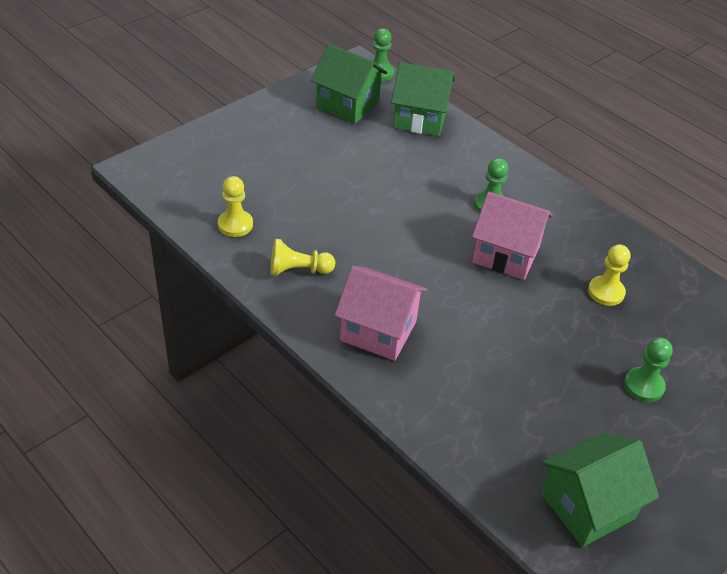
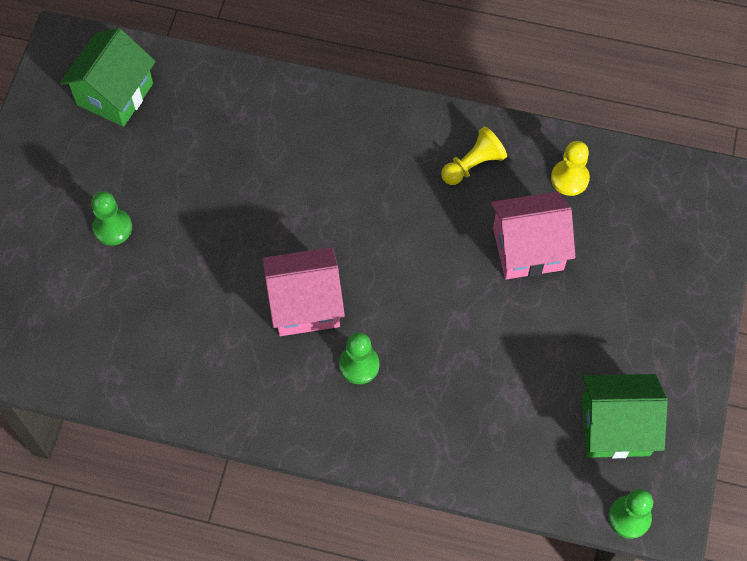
camera: 150 degrees right, 20 degrees up
pink house [335,266,427,361] -> pink house moved to [491,191,575,279]
green house [391,62,455,136] -> none
yellow pawn [588,244,630,306] -> none

